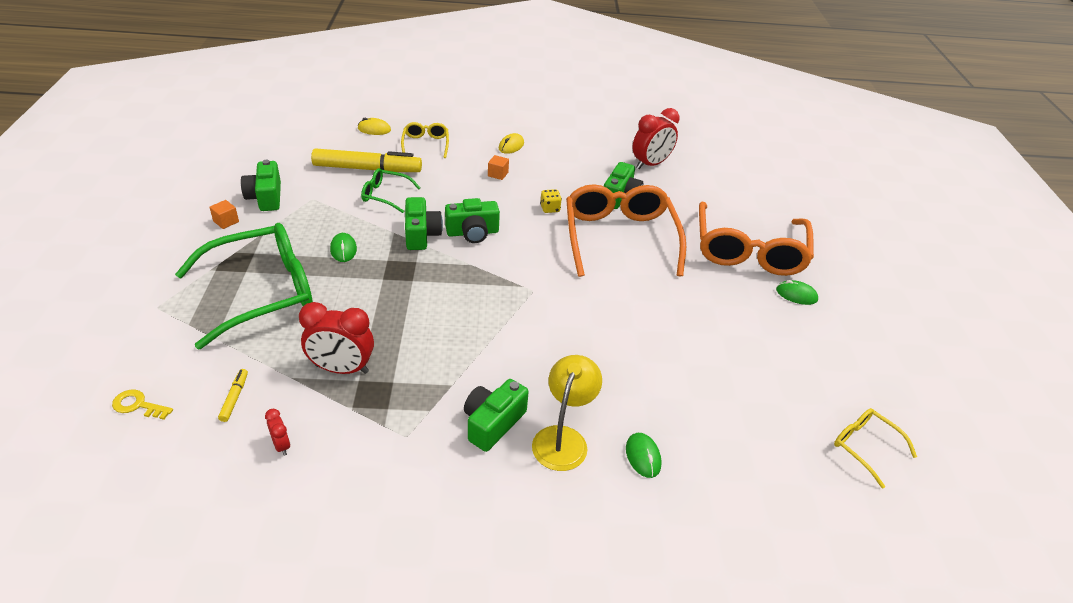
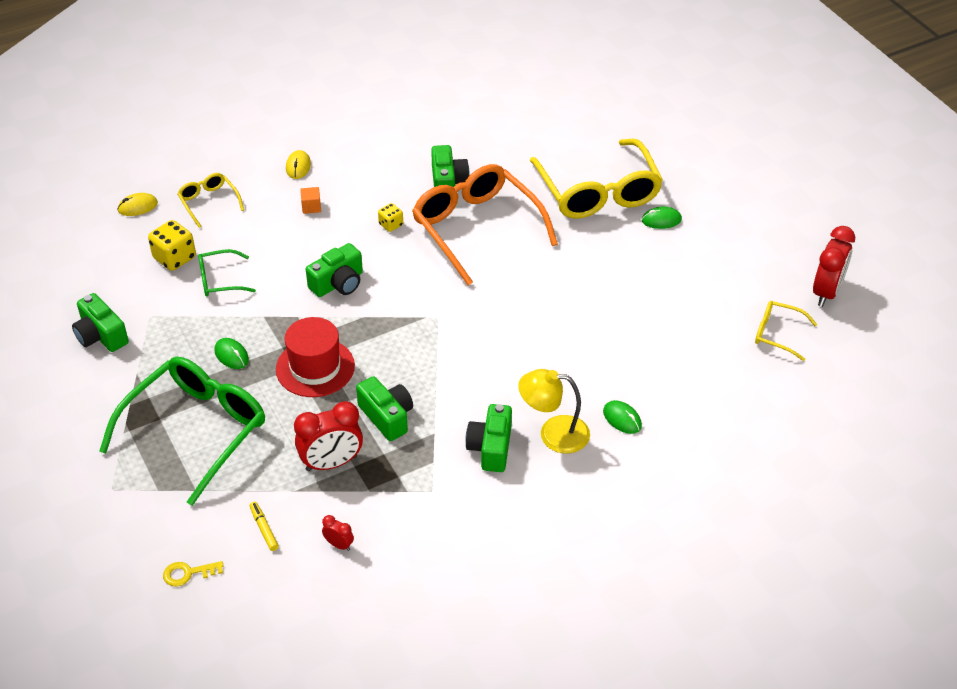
camera: 25 degrees left, 5 degrees up
orange cube [209,200,239,229] -> none
yellow marker [311,148,422,172] -> yellow dice [148,220,196,271]
green camera [405,197,443,250] -> green camera moved to [356,376,413,441]
yellow lamp [532,355,602,471] -> yellow lamp turned 75 degrees counterclockwise [518,369,590,454]
red clock [632,108,679,169] -> red clock moved to [813,226,855,307]
orange glasses [699,201,814,276] -> yellow glasses [529,139,663,219]
none -> red hat [276,317,355,397]

